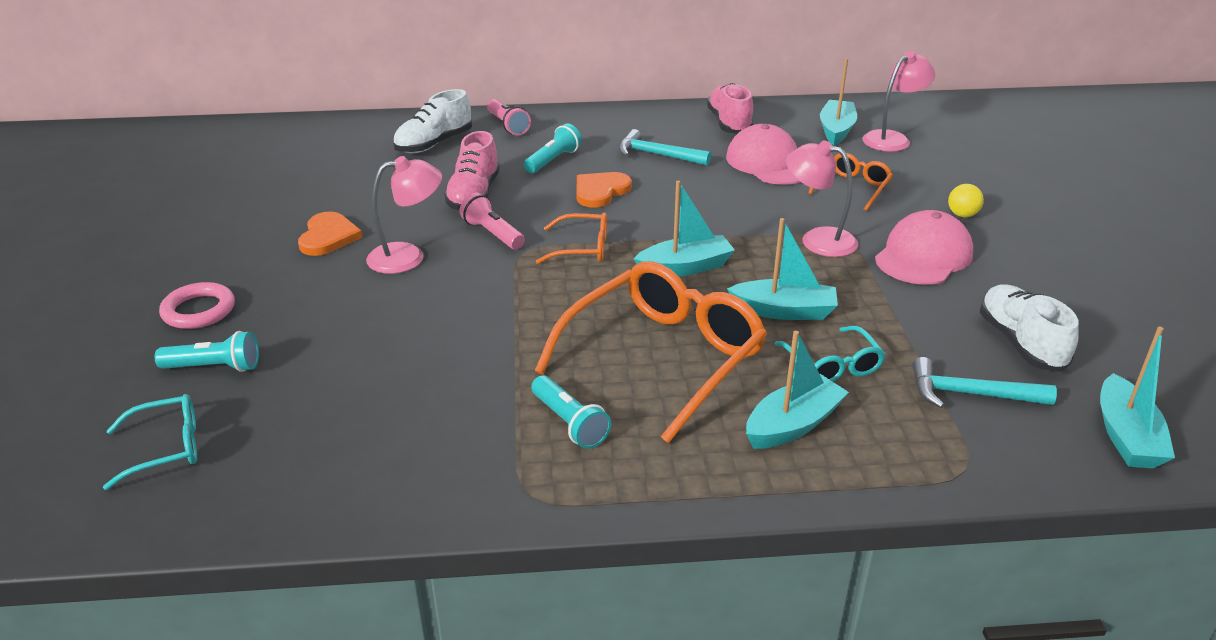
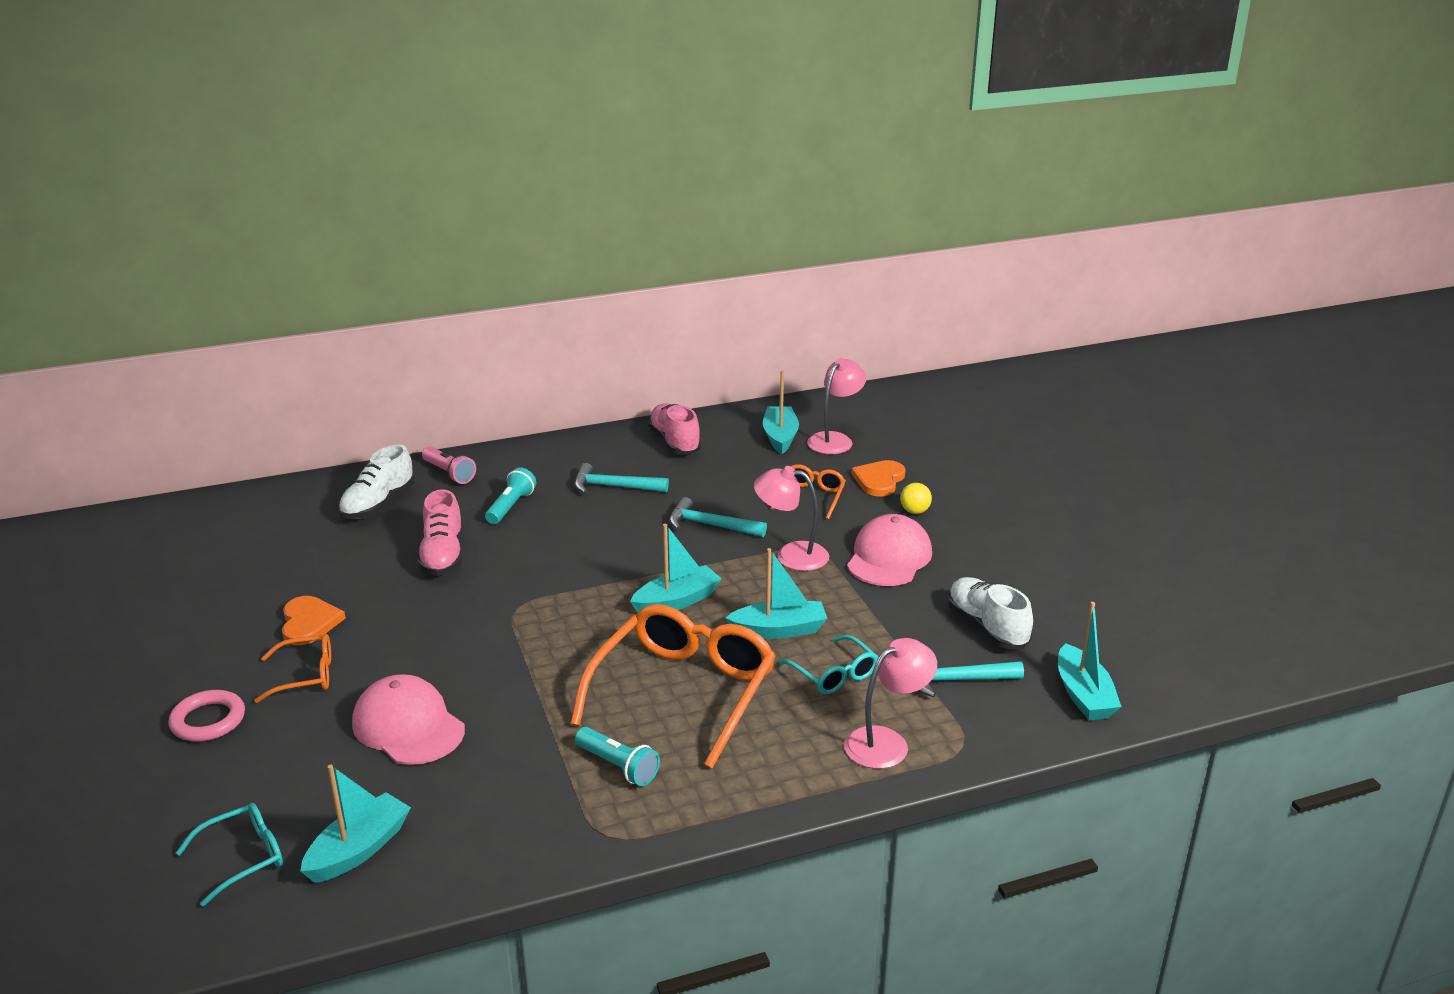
camera: 15 degrees left, 5 degrees down
turquoise flashlight [155,331,259,372] -> none
pink lamp [366,156,442,274] -> pink lamp moved to [844,638,937,769]
pink flashlight [460,193,525,249] -> none
orange glasses [536,212,607,264] -> orange glasses moved to [254,634,331,703]
orange heart [577,172,632,208] -> orange heart moved to [852,460,906,497]
pink cap [726,124,800,185] -> pink cap moved to [352,674,465,765]
turquoise boat [746,331,849,449] -> turquoise boat moved to [300,764,411,883]
none -> turquoise hammer [669,497,767,537]

